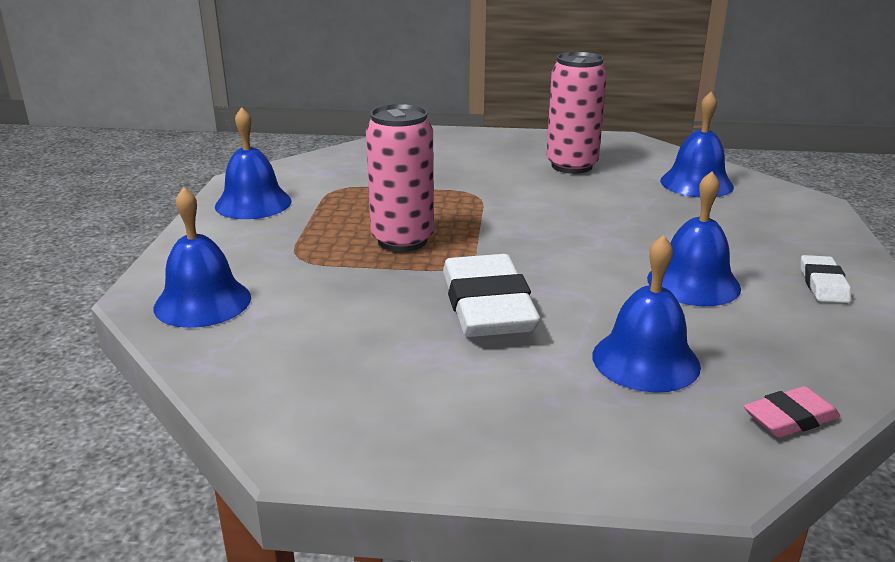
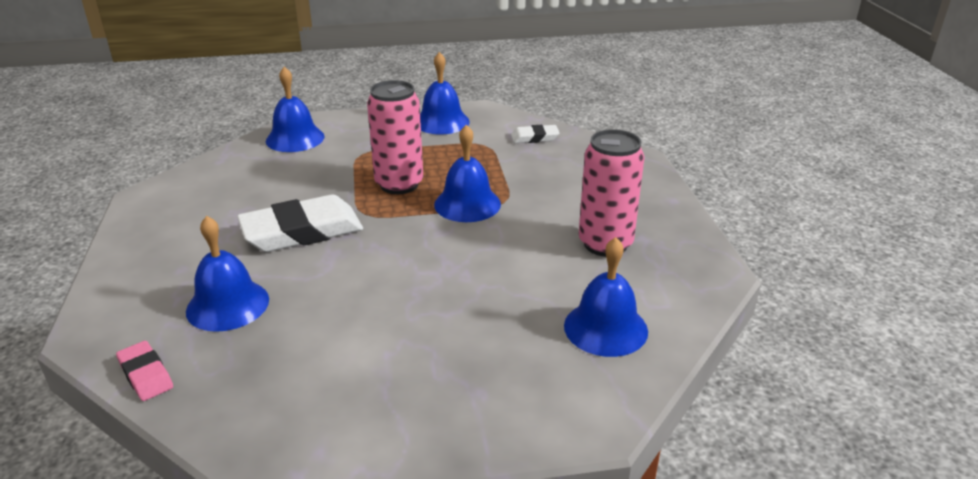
camera: 75 degrees right, 5 degrees up
blue bell [647,171,741,306] -> blue bell moved to [434,125,501,222]
white eraser [801,255,851,303] -> white eraser moved to [511,125,560,143]

